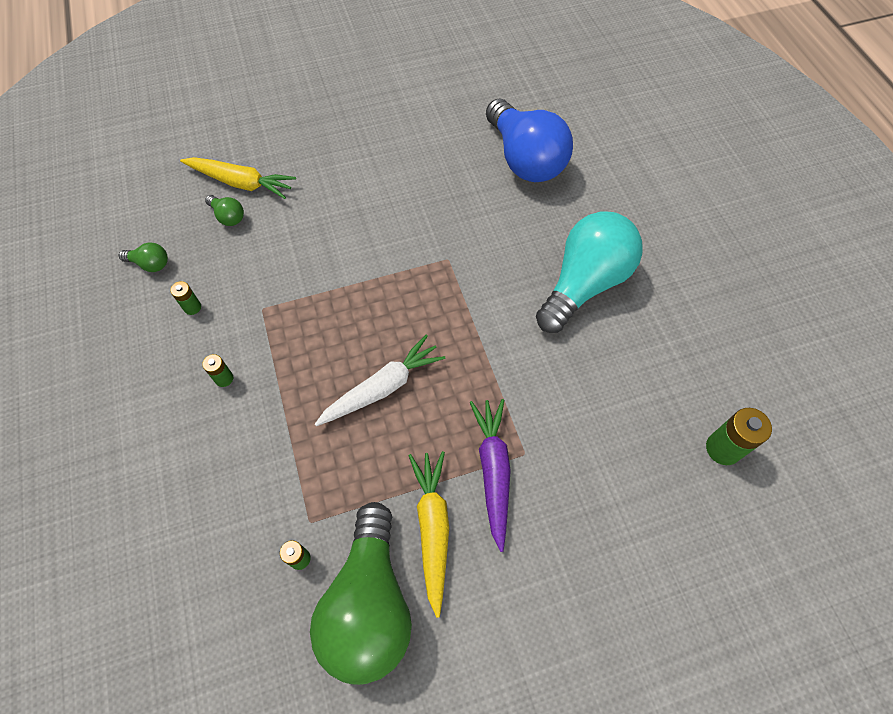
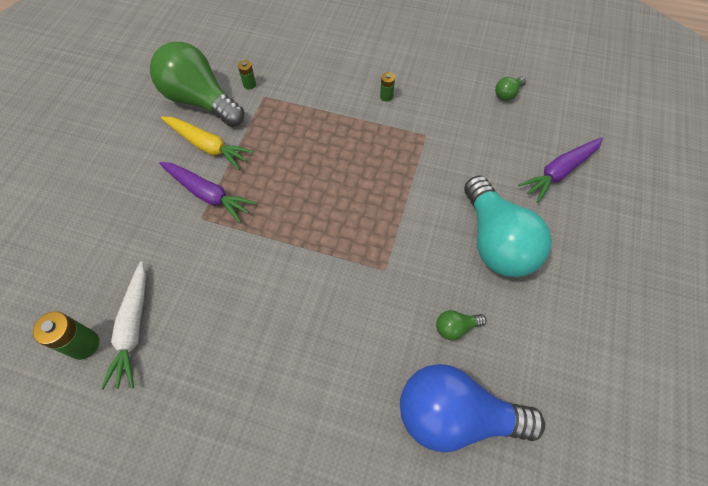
camera: 125 degrees right, 0 degrees up
green battery [170,281,201,315] -> none
yellow carrot [180,157,296,199] -> purple carrot [518,138,603,203]
green light bulb [205,195,244,226] -> green light bulb moved to [436,310,487,340]
white carrot [315,335,445,426] -> white carrot moved to [101,261,146,390]
turquoise light bulb [536,211,643,333] -> turquoise light bulb moved to [464,175,552,277]

